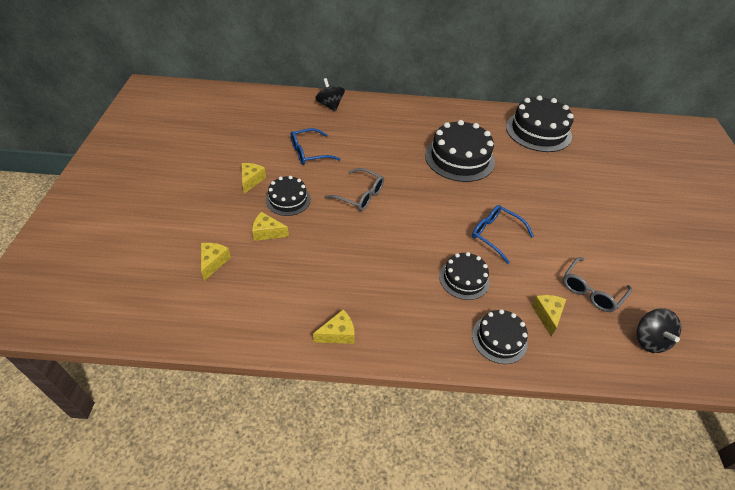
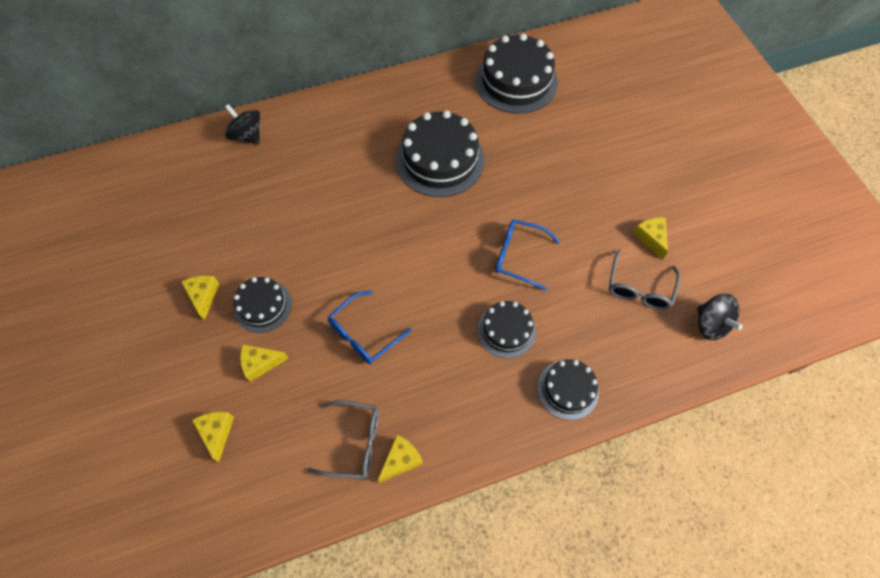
camera: 20 degrees left, 15 degrees up
blue glasses [291,128,340,165] -> blue glasses moved to [327,291,412,364]
grey glasses [325,168,384,211] -> grey glasses moved to [307,400,379,479]
yellow cheese [532,295,566,336] -> yellow cheese moved to [633,217,668,260]

